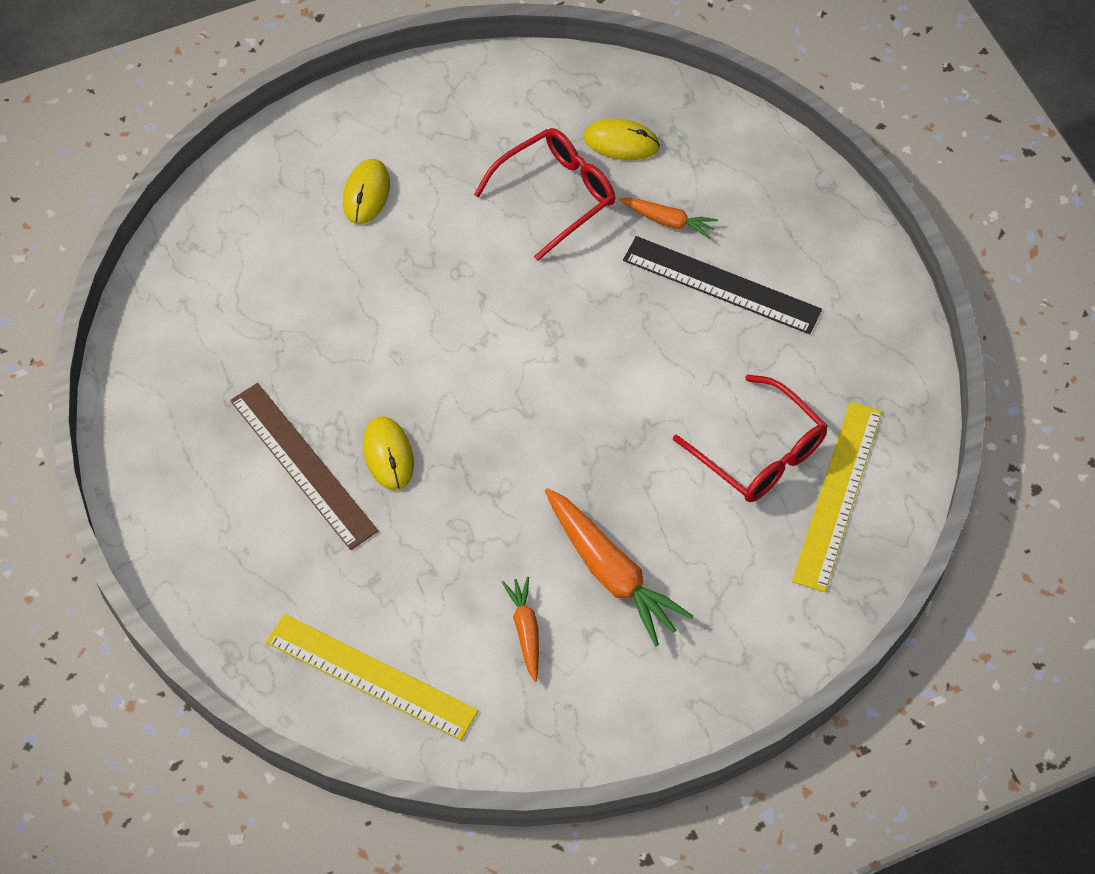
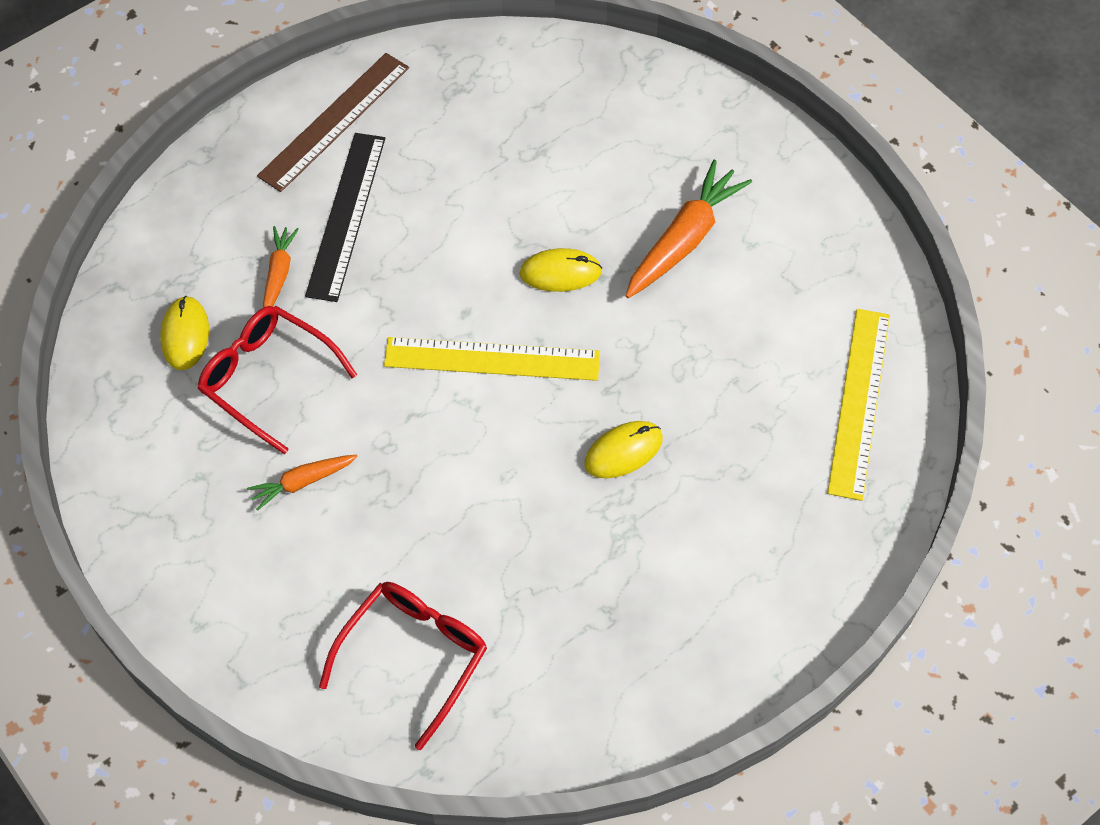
camera: 105 degrees left, 0 degrees up
brown ruler [230,383,378,550] -> brown ruler moved to [257,53,409,192]
yellow mouse [343,159,390,224] -> yellow mouse moved to [519,248,602,292]
orange carrot [502,577,539,682] -> orange carrot moved to [247,455,358,511]
red glasses [673,375,828,502] -> red glasses moved to [319,582,487,750]
yellow ruler [792,402,882,592] -> yellow ruler moved to [384,337,600,381]

